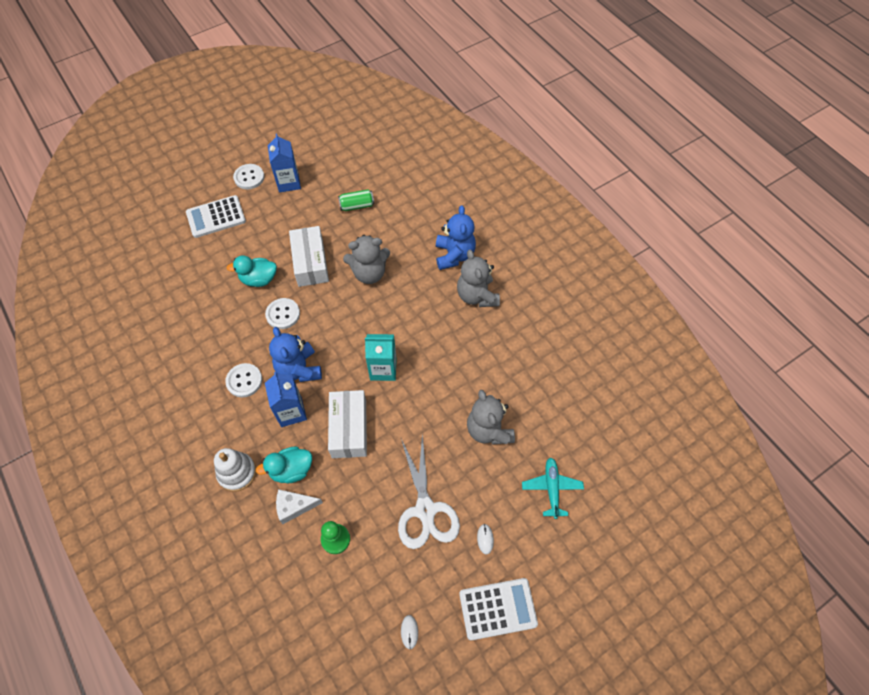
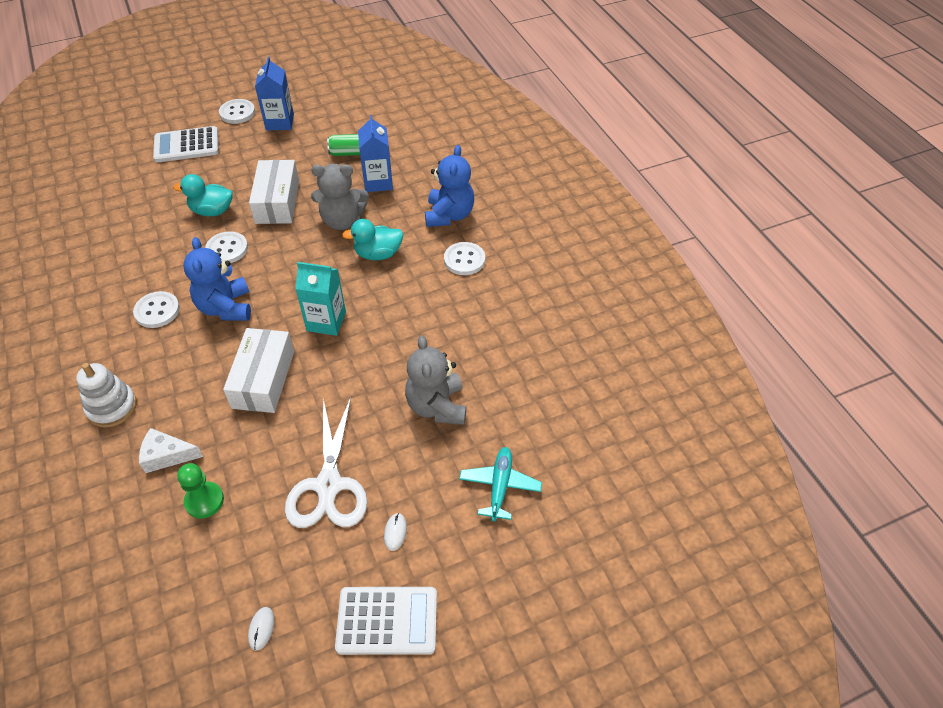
camera: 10 degrees right, 10 degrees down
turquoise duck [256,446,312,483] -> turquoise duck moved to [342,219,403,260]
blue carton [265,372,307,427] -> blue carton moved to [358,115,393,192]
grey teddy bear [457,250,500,307] -> white button [444,242,485,275]

